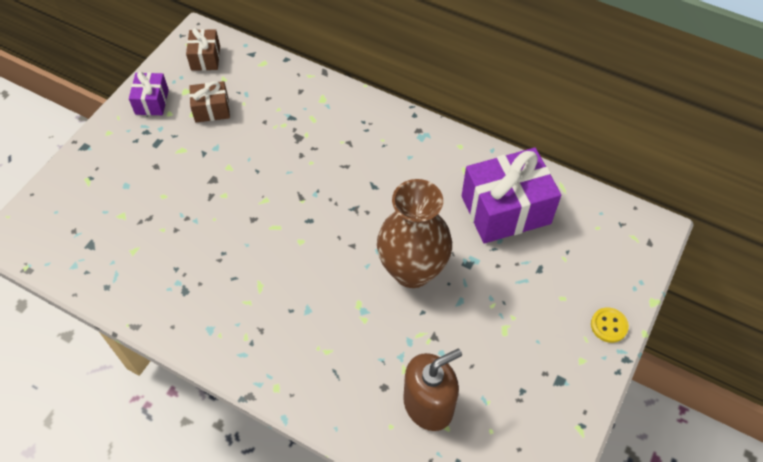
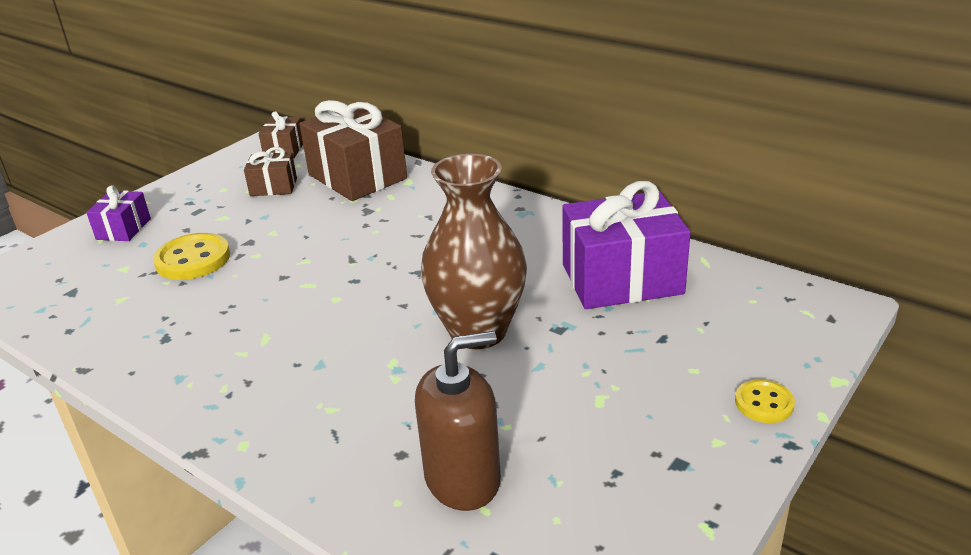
camera: 10 degrees right, 25 degrees down
purple gift [129,72,169,115] -> purple gift moved to [86,185,151,241]
none -> yellow button [153,233,230,280]
none -> brown gift [299,100,407,201]

